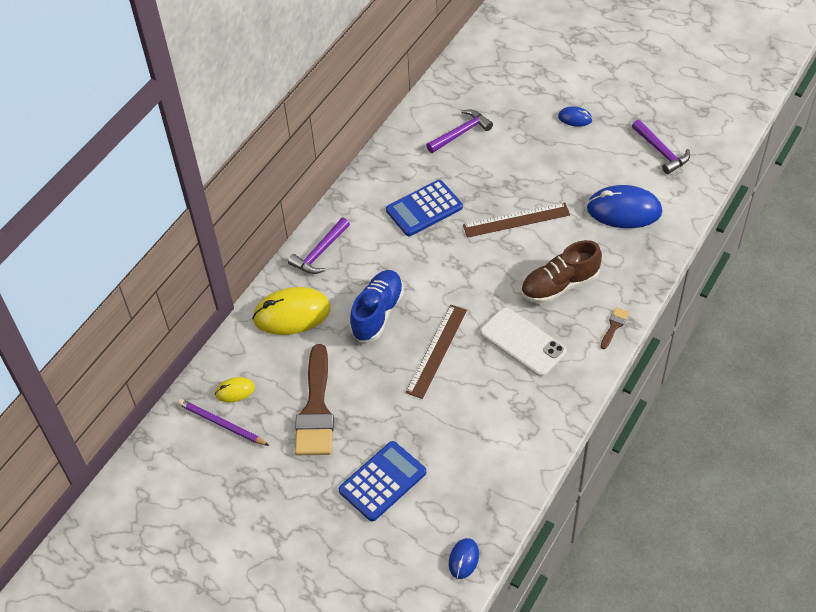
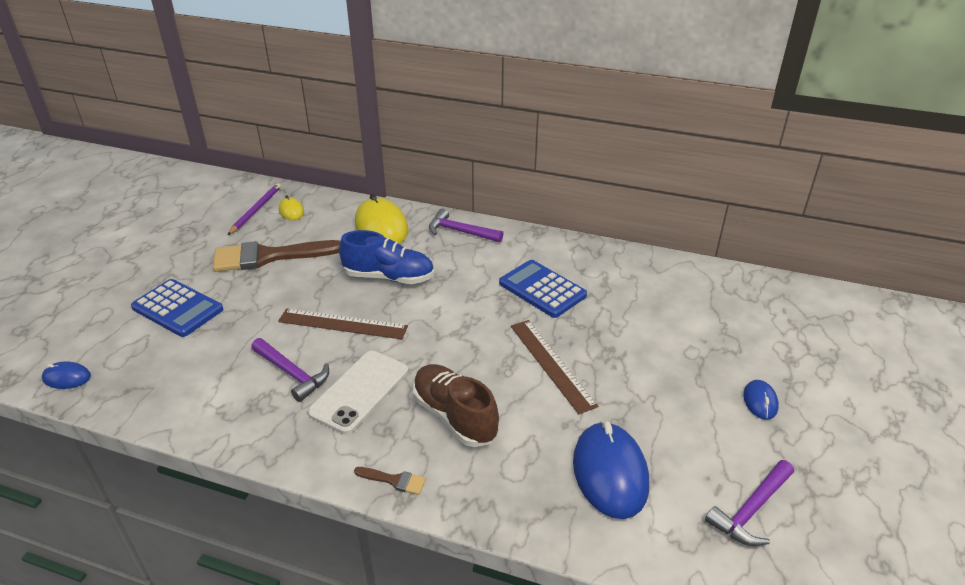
camera: 75 degrees right, 15 degrees down
purple hammer [427,110,493,153] -> purple hammer moved to [251,338,329,402]

